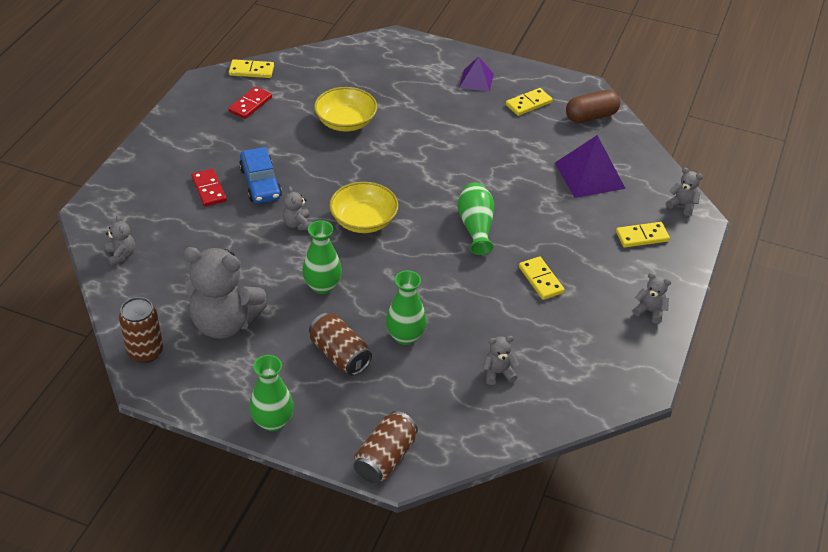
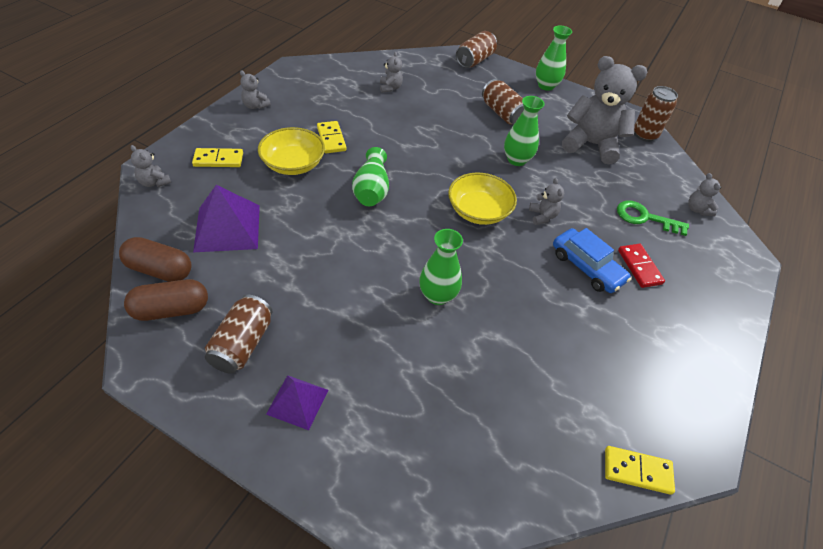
camera: 175 degrees left, 5 degrees up
red domino [228,86,272,119] -> none
blue car [239,147,282,203] -> blue car turned 150 degrees clockwise [553,228,631,293]
yellow bowl [314,87,377,132] -> yellow bowl moved to [258,127,325,175]
green vase [386,270,427,345] -> green vase moved to [419,229,463,305]
grey teddy bear [483,336,519,385] -> grey teddy bear turned 90 degrees counterclockwise [380,52,403,93]
yellow domino [506,88,552,116] -> brown can [205,295,273,374]
none -> brown capsule [119,237,192,282]
none -> green key [617,200,689,236]

